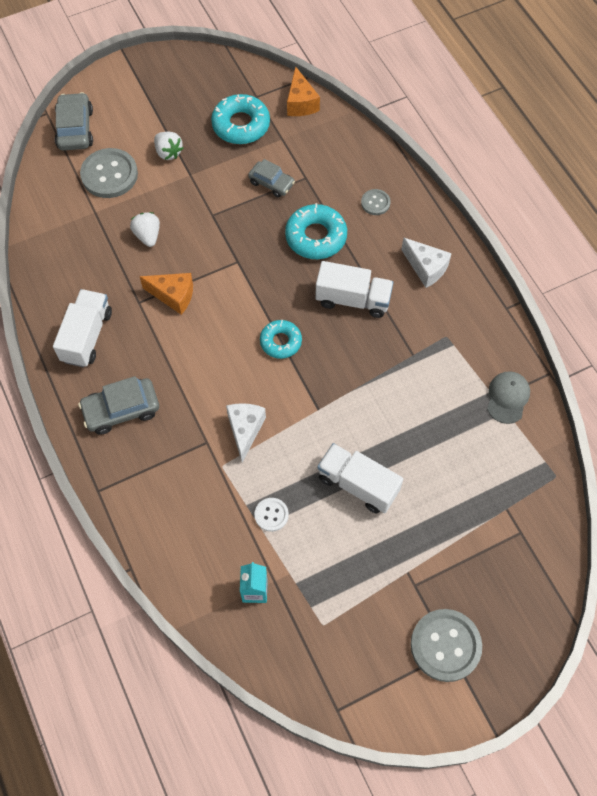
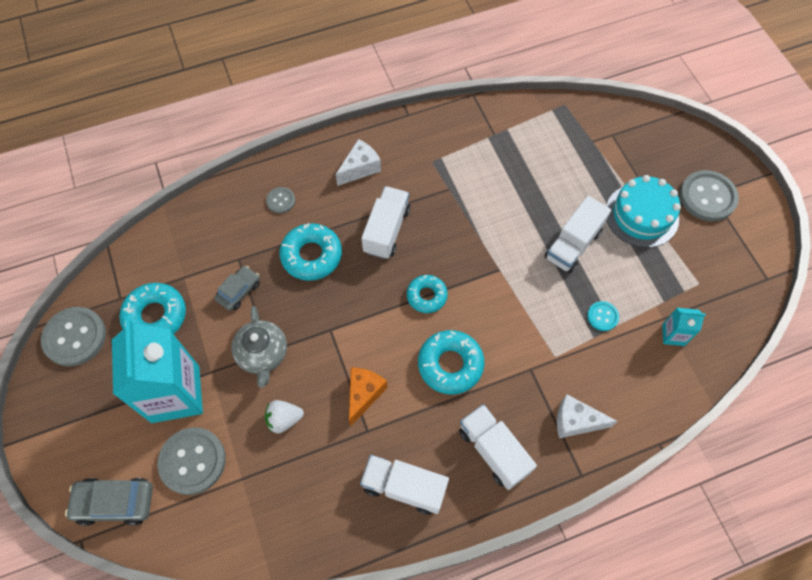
camera: 85 degrees left, 0 degrees up
grey car [78,376,159,435] -> white truck [459,404,537,490]
white strawberry [154,132,183,160] -> turquoise carton [112,319,203,423]
white cheese [226,403,266,463] -> white cheese moved to [557,394,617,438]
white button [254,498,289,532] -> turquoise button [587,301,619,331]
orange cheese [287,66,320,116] -> none
grey cap [487,371,530,424] -> none
none -> grey button [41,307,106,367]
none -> grey teapot [231,306,287,388]
none -> turquoise donut [418,330,484,394]
none -> turquoise cake [606,175,681,248]

